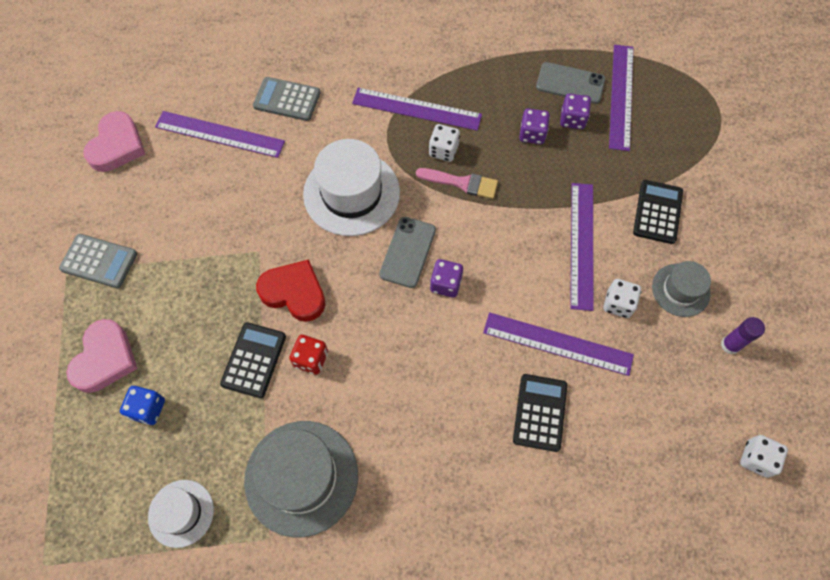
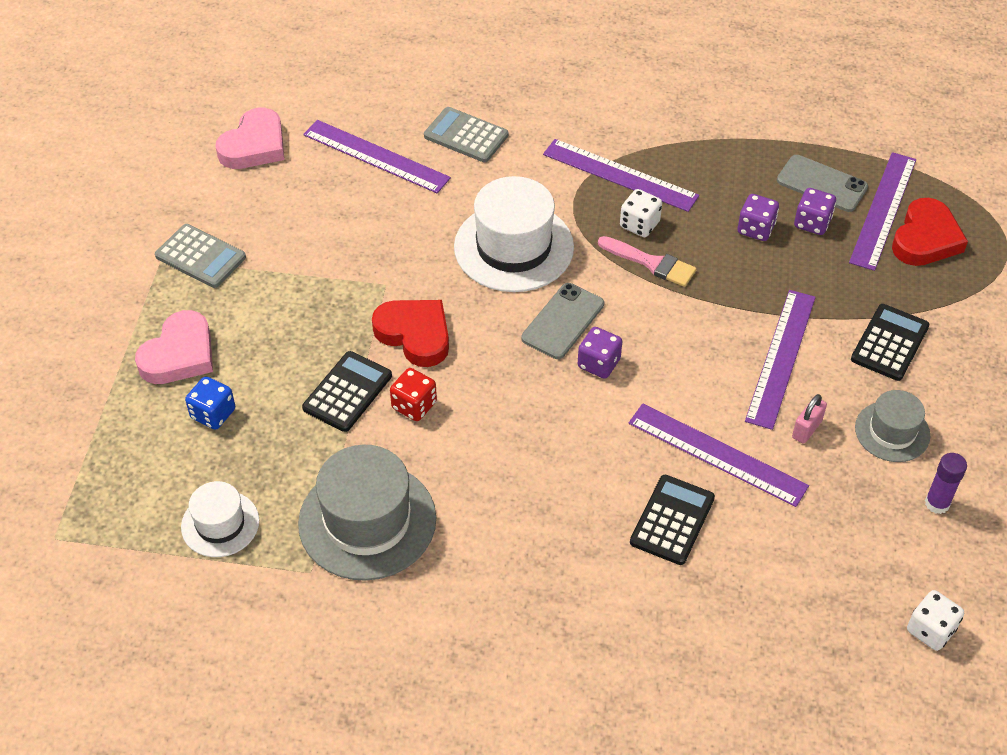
camera: 15 degrees right, 15 degrees down
white dice [603,279,641,318] -> pink padlock [792,394,827,444]
none -> red heart [892,198,968,266]

